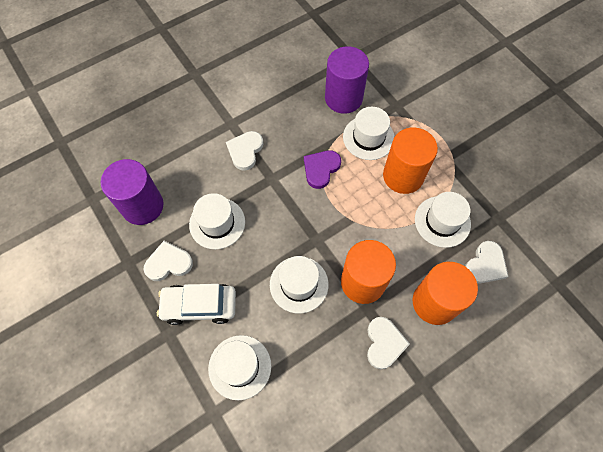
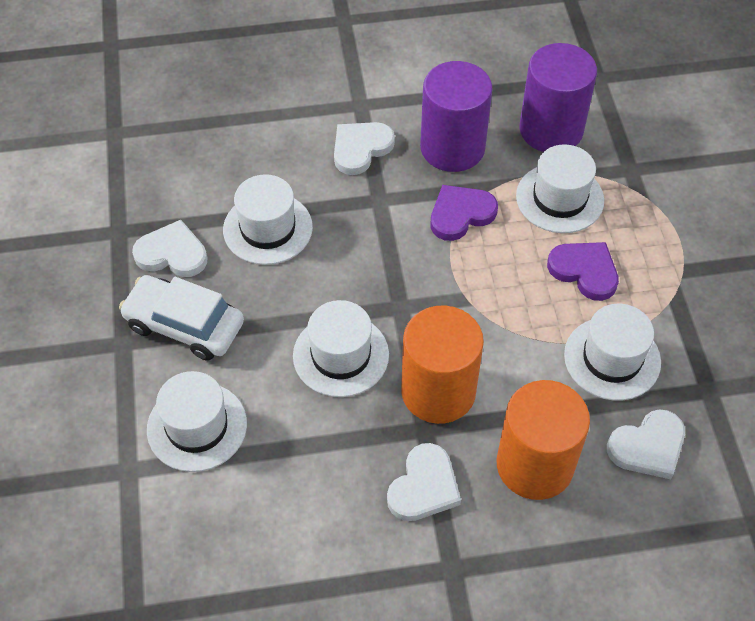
camera: 25 degrees right, 10 degrees down
purple cylinder [101,159,164,225] -> purple cylinder moved to [420,61,492,172]
orange cylinder [383,127,438,194] -> purple heart [547,242,619,301]

